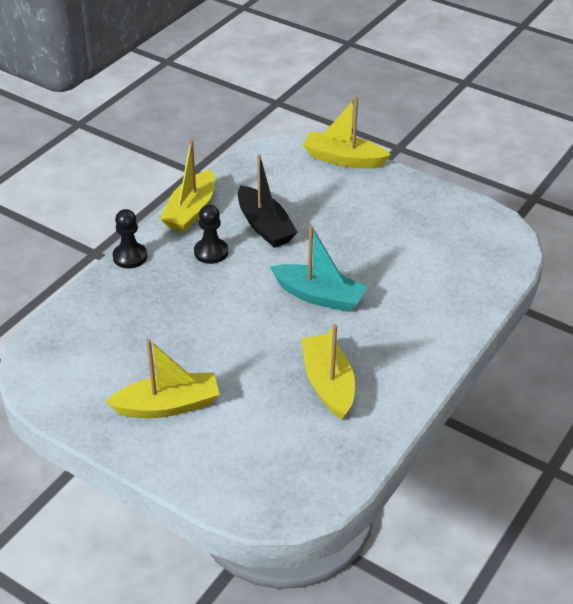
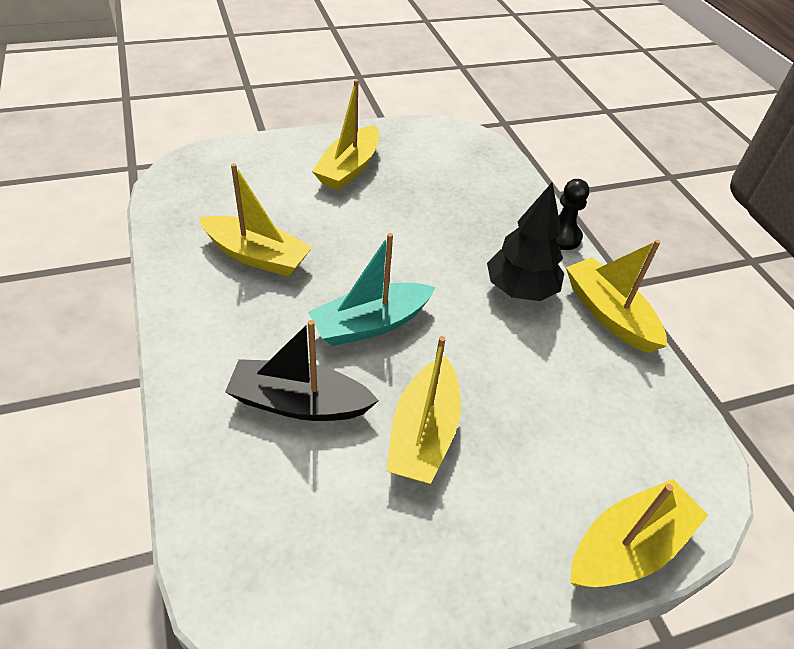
camera: 125 degrees right, 5 degrees up
black pawn [194,205,228,264] -> black tree [487,182,564,301]
black boat [238,154,298,248] -> black boat moved to [225,320,379,421]
none -> yellow boat [386,336,461,484]

